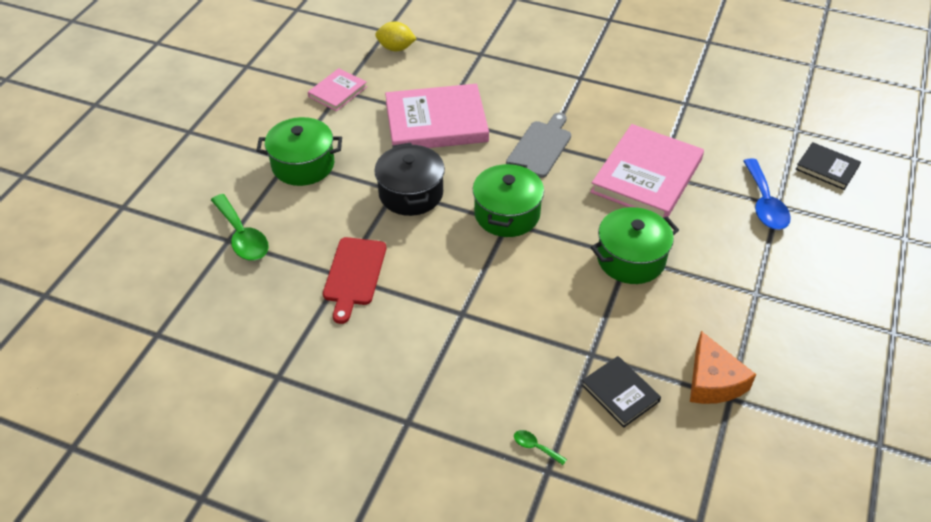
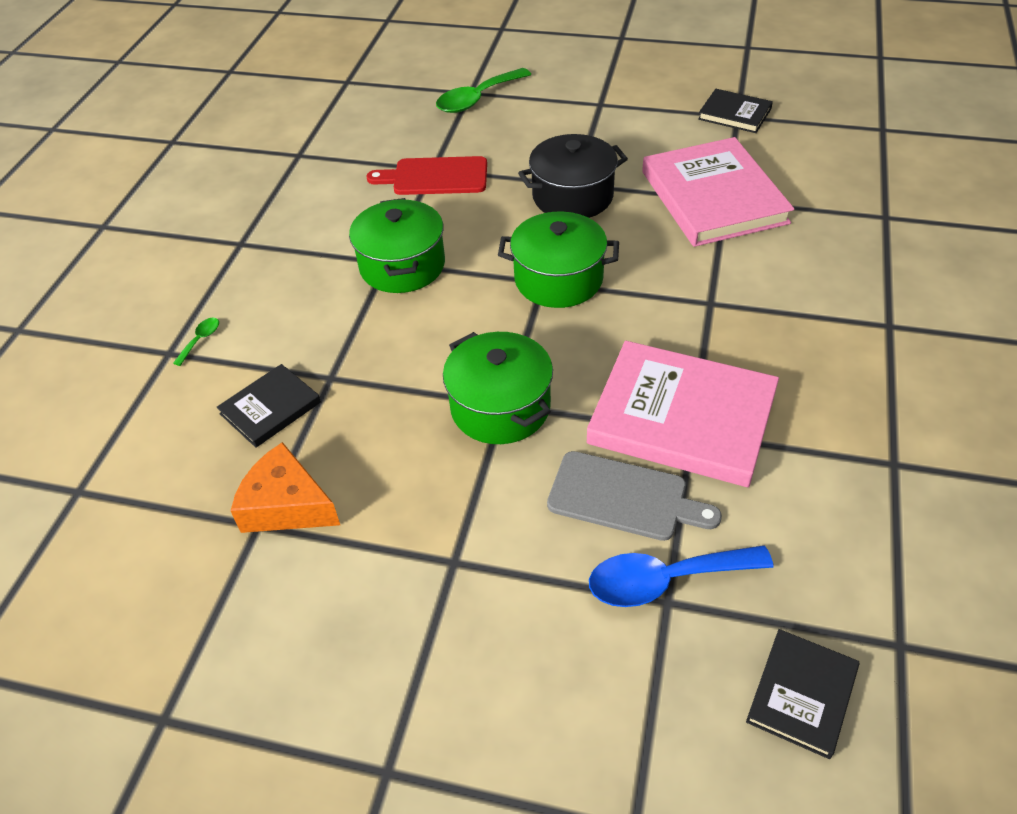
camera: 85 degrees right, 0 degrees up
green pot [256,117,342,186] -> green pot moved to [349,198,445,293]
pink book [308,68,367,111] -> black book [698,89,773,133]
yellow lemon [375,21,416,51] -> none
grey cutting board [506,113,571,178] -> grey cutting board moved to [547,451,722,541]
orange cheese [690,331,756,404] -> orange cheese turned 45 degrees clockwise [231,442,340,533]

